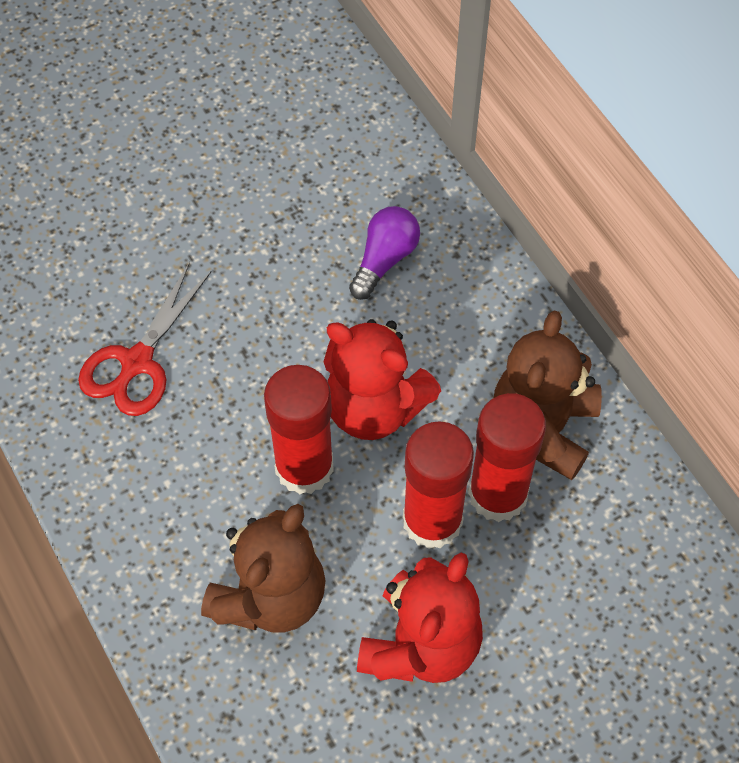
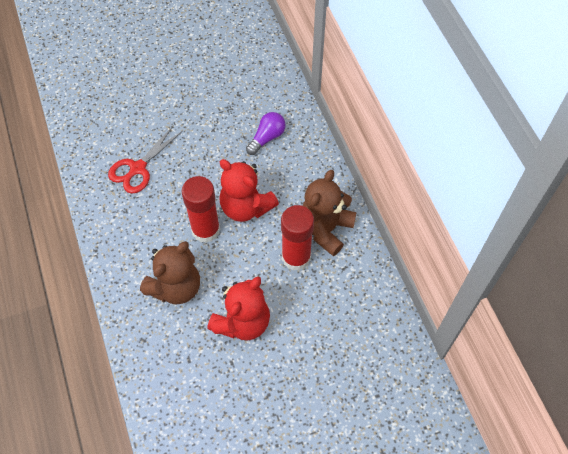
camera: 10 degrees right, 0 degrees up
red glue stick [403,421,474,549] -> none

